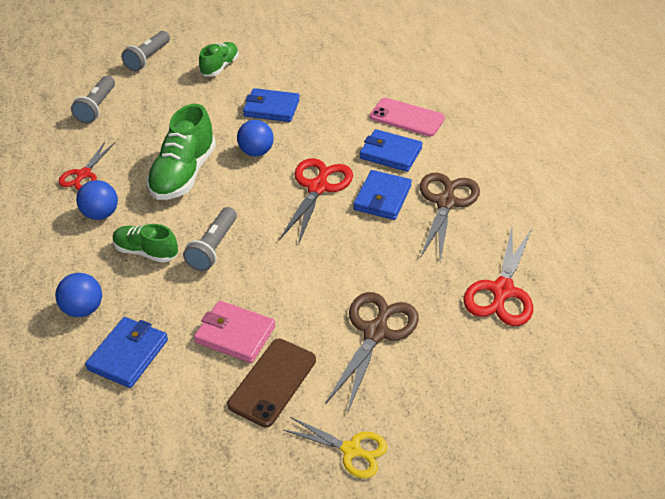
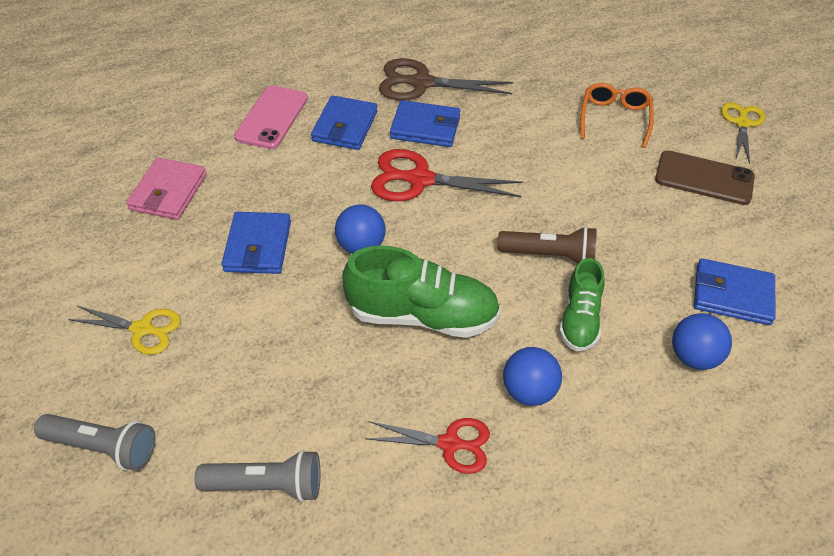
camera: 100 degrees left, 5 degrees up
grey flashlight [183,207,237,271] -> brown flashlight [498,226,597,263]
pink wallet [194,301,275,363] -> pink wallet moved to [126,158,206,220]
green shoe [199,42,239,76] -> yellow scissors [68,305,181,355]
brown scissors [325,292,419,414] -> orange glasses [580,83,654,148]
red scissors [463,228,533,326] -> none

